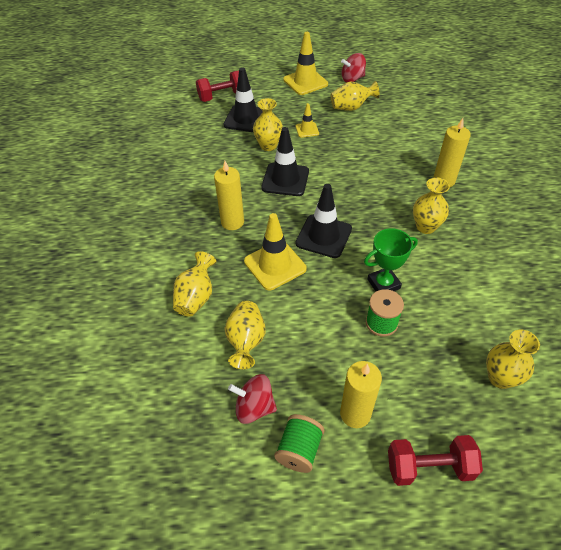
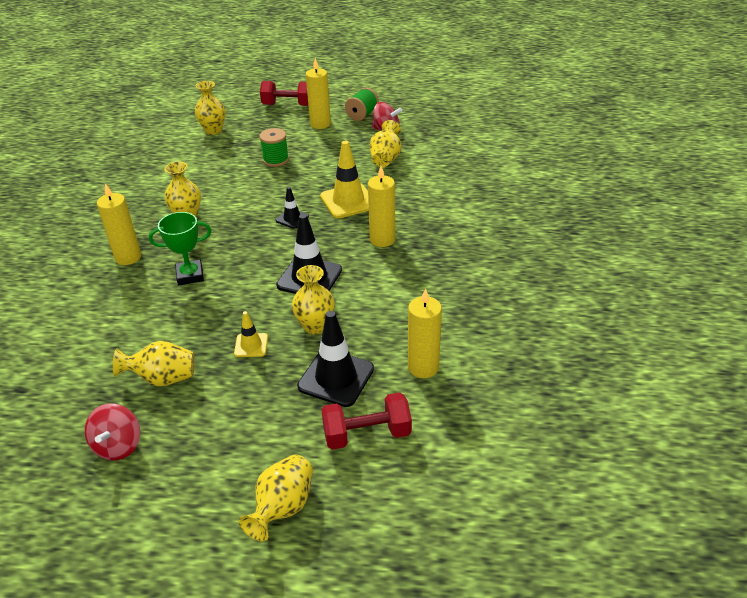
camera: 170 degrees left, 10 degrees down
yellow vase [173,251,217,317] -> yellow vase moved to [239,454,313,542]
yellow traffic cone [283,32,328,95] -> none
black traffic cone [296,184,352,258] -> black traffic cone [276,187,309,229], size x0.54
red spinning top [341,53,366,82] -> red spinning top turned 105 degrees clockwise [85,403,140,460]
green trophy [364,228,418,291] -> green trophy moved to [149,212,211,285]
none -> yellow candle [408,288,442,378]

